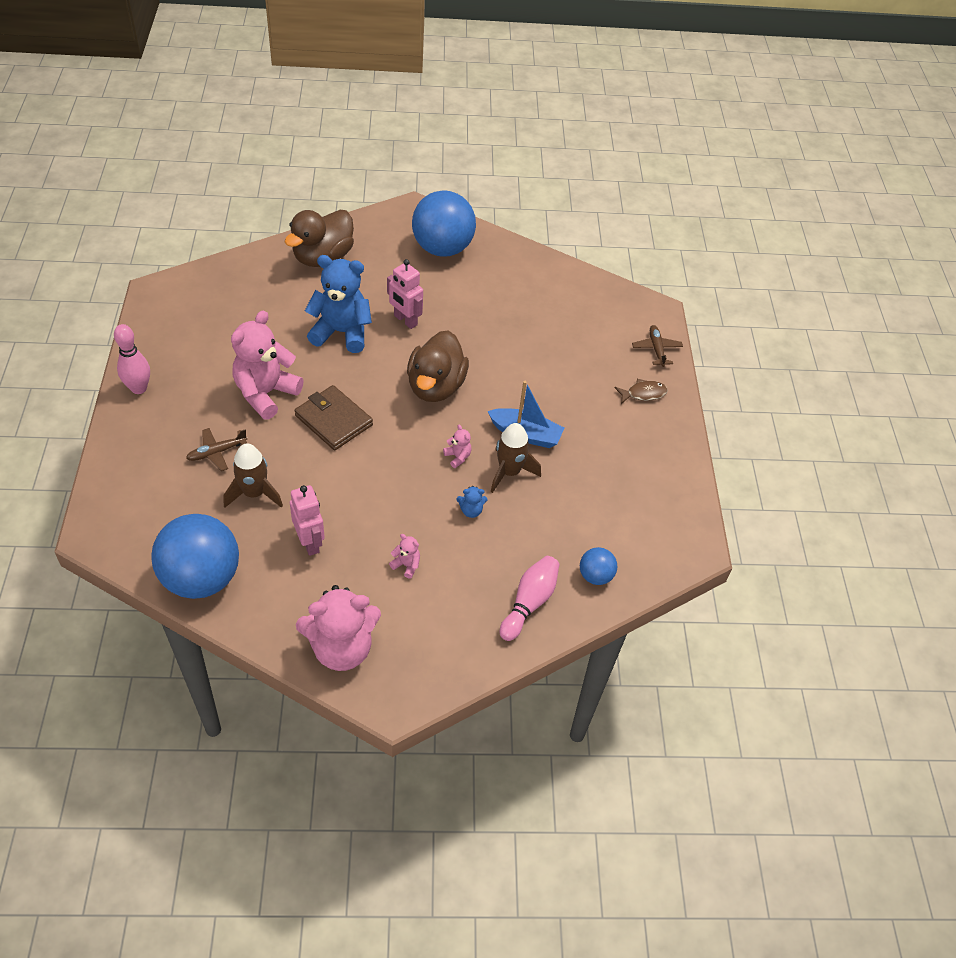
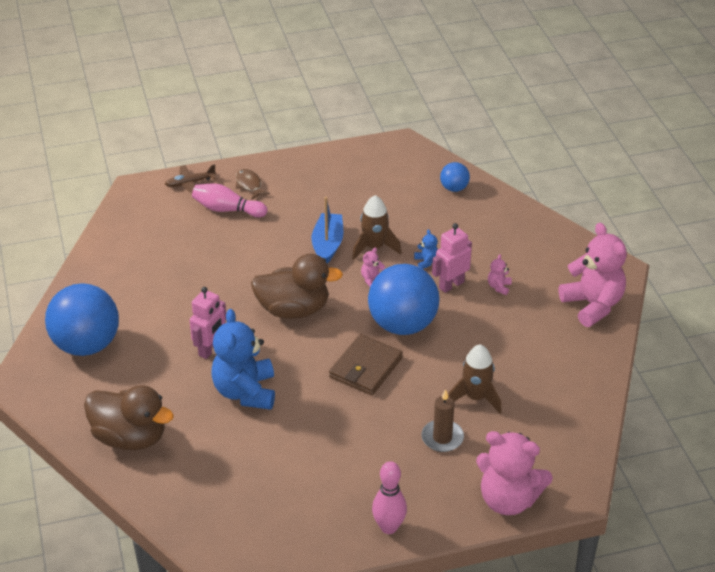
camera: 100 degrees left, 10 degrees down
blue ball [151,514,239,599] -> blue ball moved to [368,264,439,335]
brown plane [186,428,247,471] -> brown candle [421,389,464,452]
pink teddy bear [231,310,304,420] -> pink teddy bear moved to [476,431,553,515]
pink robot [290,485,325,556] -> pink robot moved to [432,223,472,293]
pink bowling pin [500,556,560,641] -> pink bowling pin moved to [192,183,267,217]

